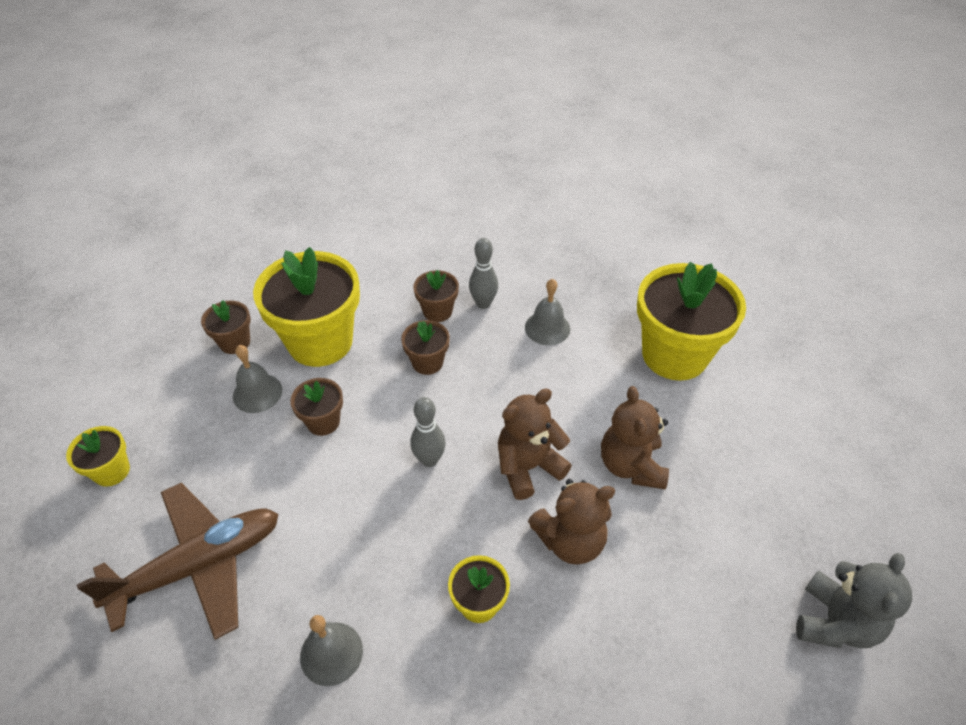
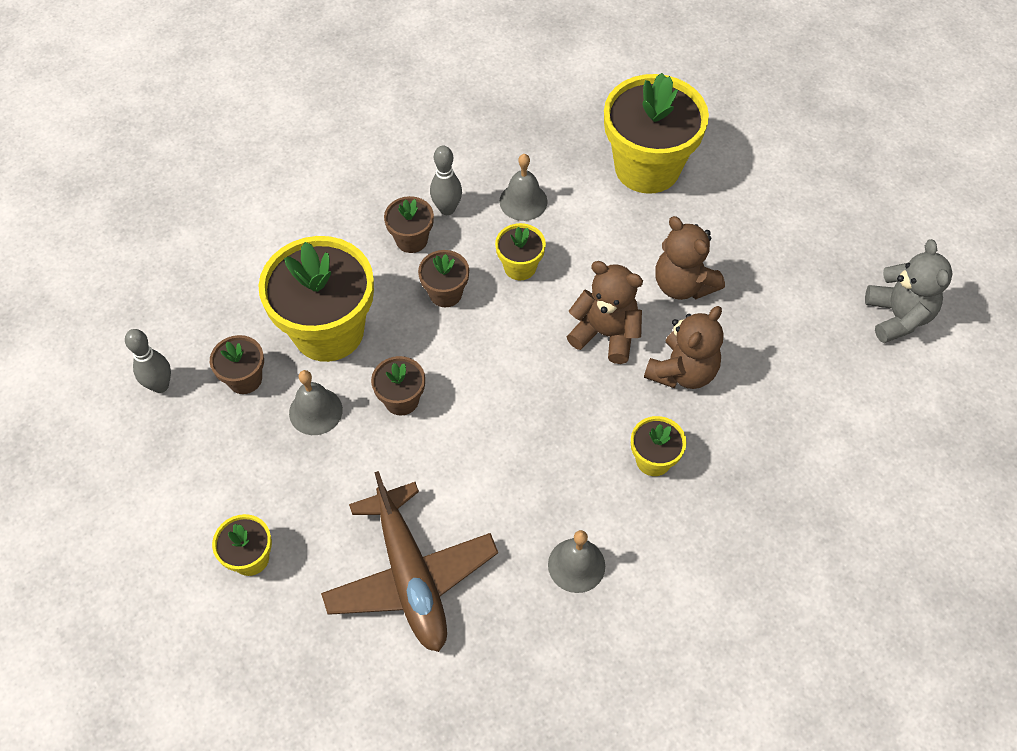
camera: 35 degrees left, 10 degrees up
brown plane [77,483,279,640] -> brown plane turned 135 degrees clockwise [321,471,498,652]
grey bowling pin [410,397,446,467] -> grey bowling pin moved to [125,329,171,393]
brown teddy bear [498,388,572,500] -> brown teddy bear turned 90 degrees clockwise [567,261,643,364]
none -> yellow flower pot [495,223,546,280]

